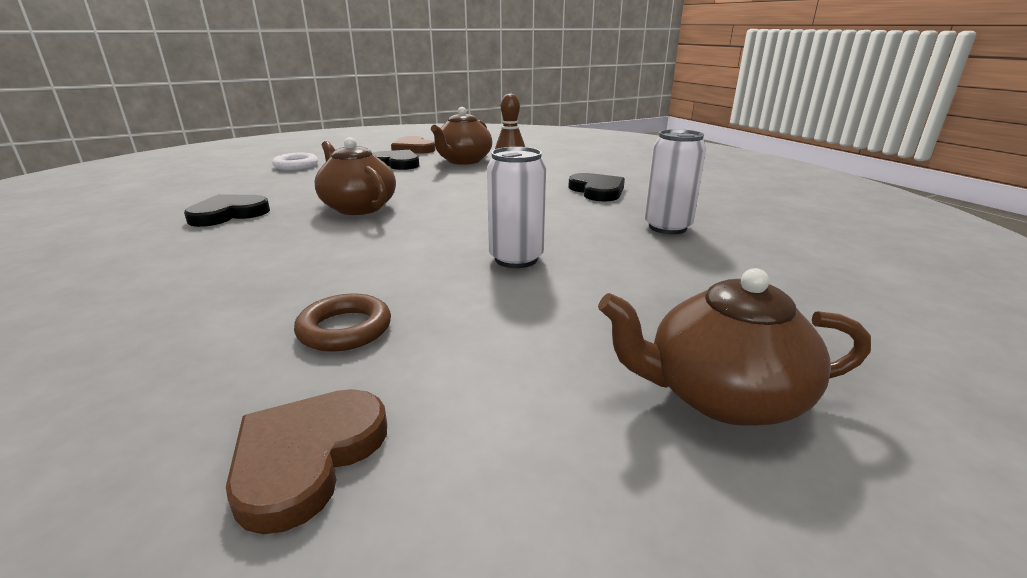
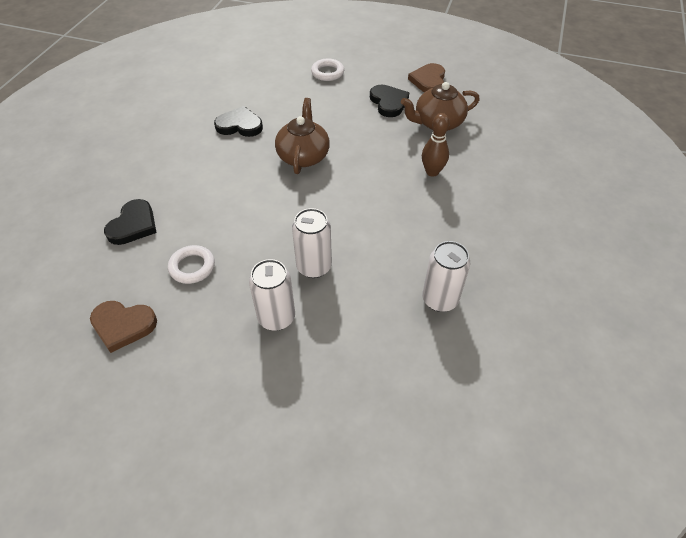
camera: 45 degrees right, 25 degrees up
brown heart [226,389,387,534] -> brown heart turned 150 degrees counterclockwise [90,301,157,353]
brown ring [294,293,391,352] -> white ring [168,245,215,284]
black heart [568,173,625,202] -> black heart moved to [104,199,157,245]
brown teapot [598,268,871,426] -> none
none -> white can [249,259,295,331]

